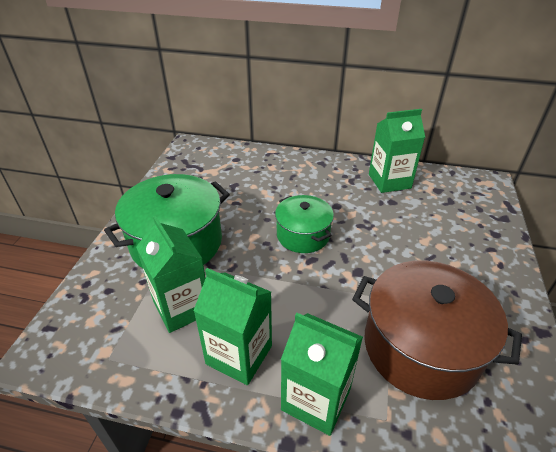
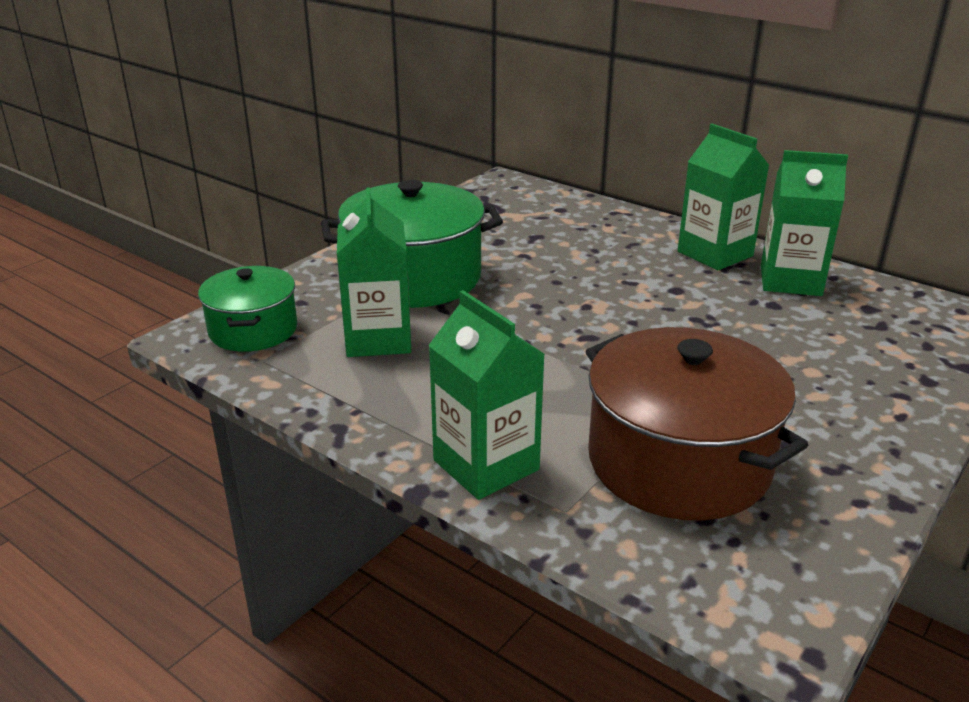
camera: 25 degrees right, 10 degrees down
green carton [193,268,272,385] -> green carton moved to [678,124,770,270]
green pot [275,195,334,253] -> green pot moved to [198,266,297,352]

